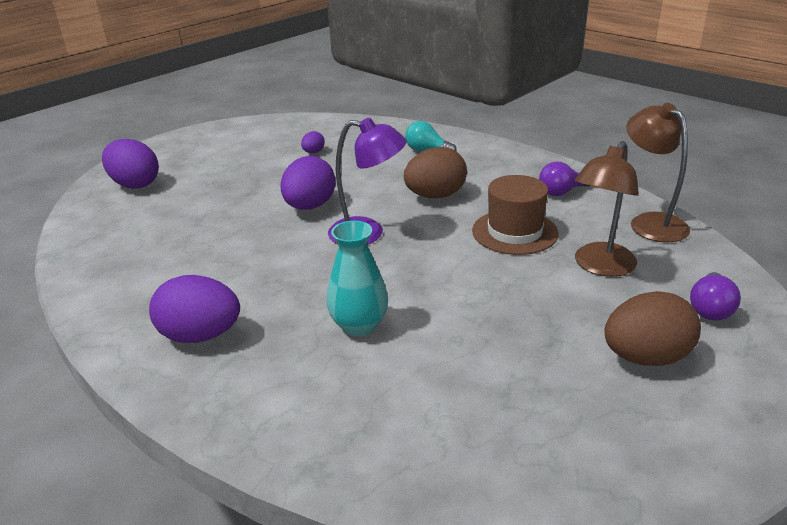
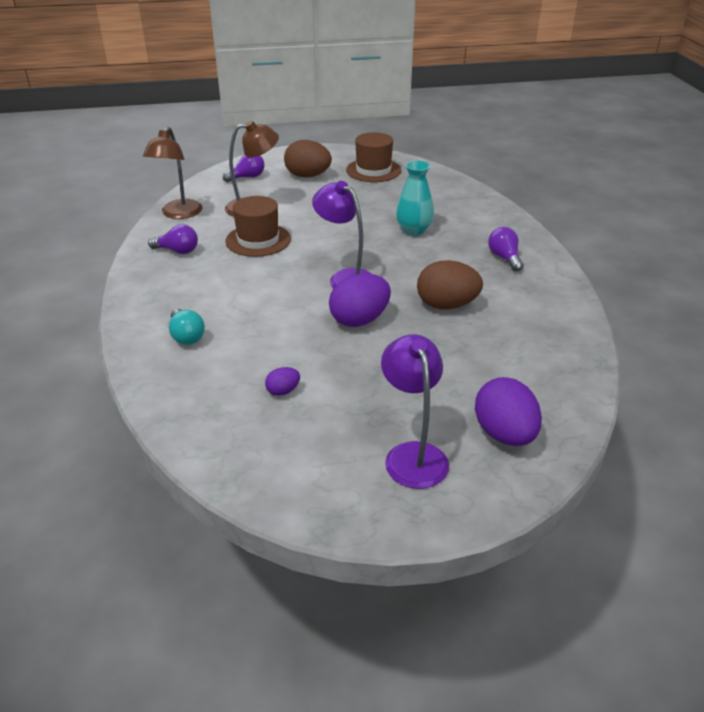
camera: 145 degrees left, 5 degrees up
purple egg [149,275,240,343] -> purple light bulb [488,227,523,271]
brown egg [404,147,467,198] -> brown egg moved to [417,260,483,310]
none -> brown hat [346,132,401,182]
none -> purple lamp [381,334,449,489]

